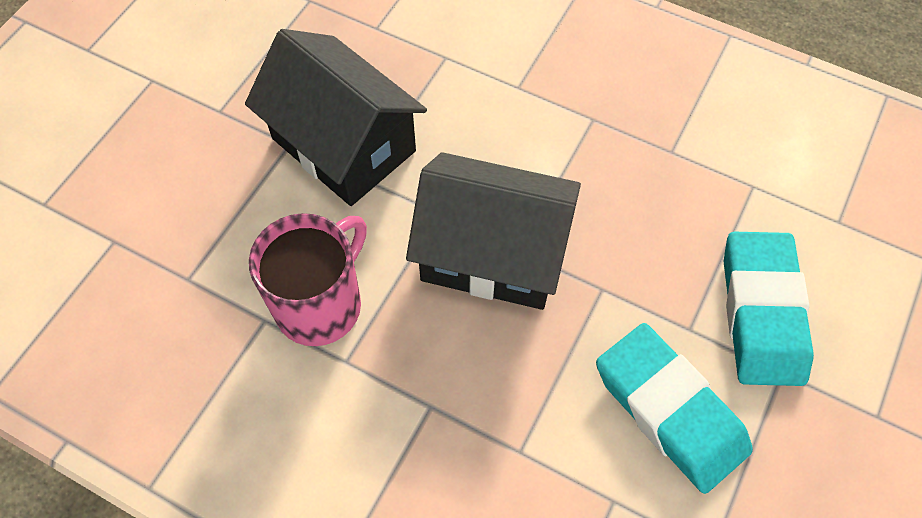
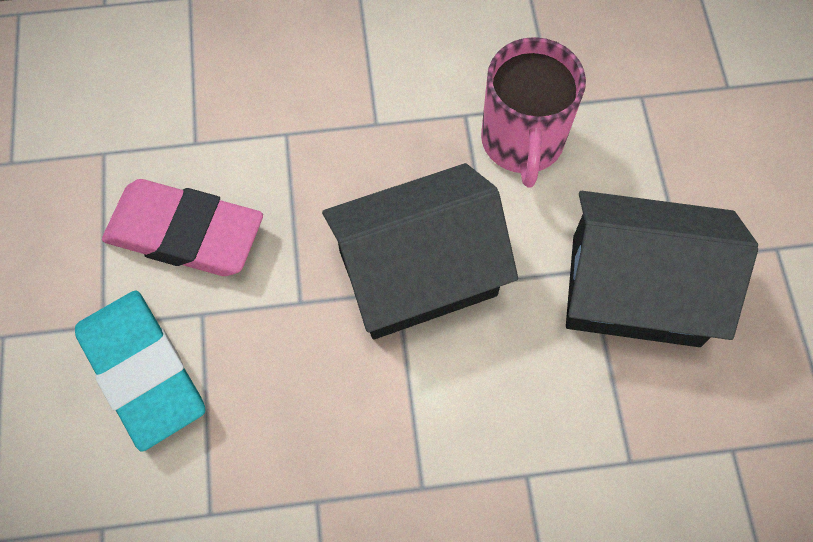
camera: 145 degrees right, 5 degrees up
turquoise eraser [596,323,753,494] -> pink eraser [102,179,263,276]

